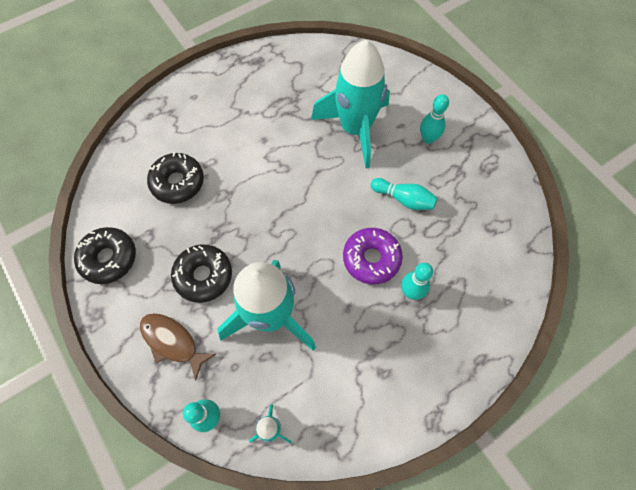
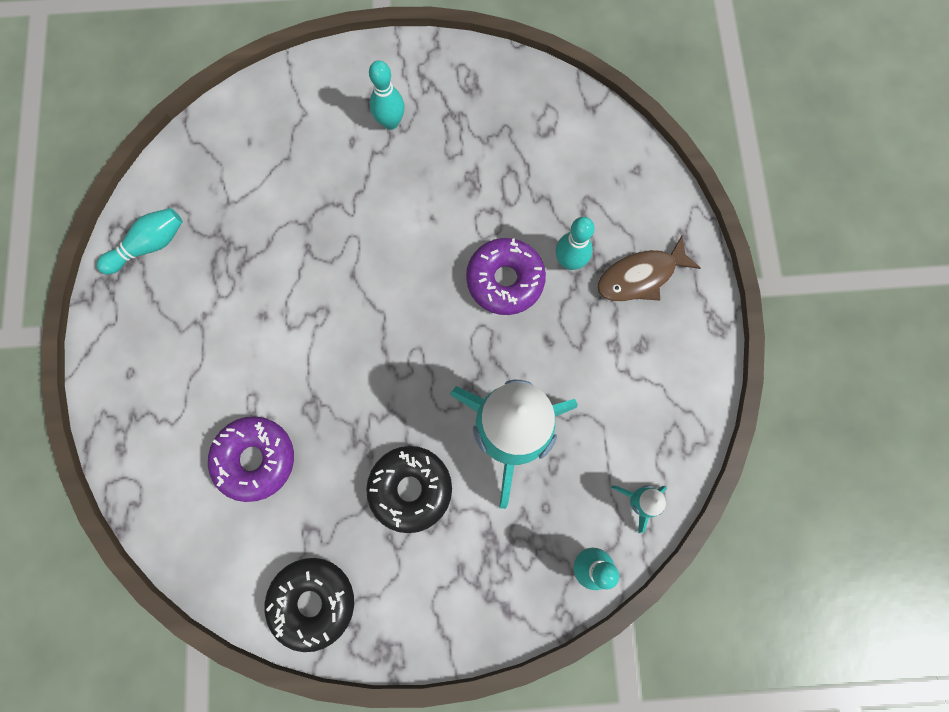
camera: 60 degrees left, 10 degrees up
brown fish [140,313,216,381] -> brown fish moved to [597,236,701,301]
black donut [147,152,204,204] -> purple donut [208,416,294,502]
turquoise rocket [311,40,390,168] -> none
turquoise bowling pin [370,178,438,210] -> turquoise bowling pin moved to [96,208,183,274]

